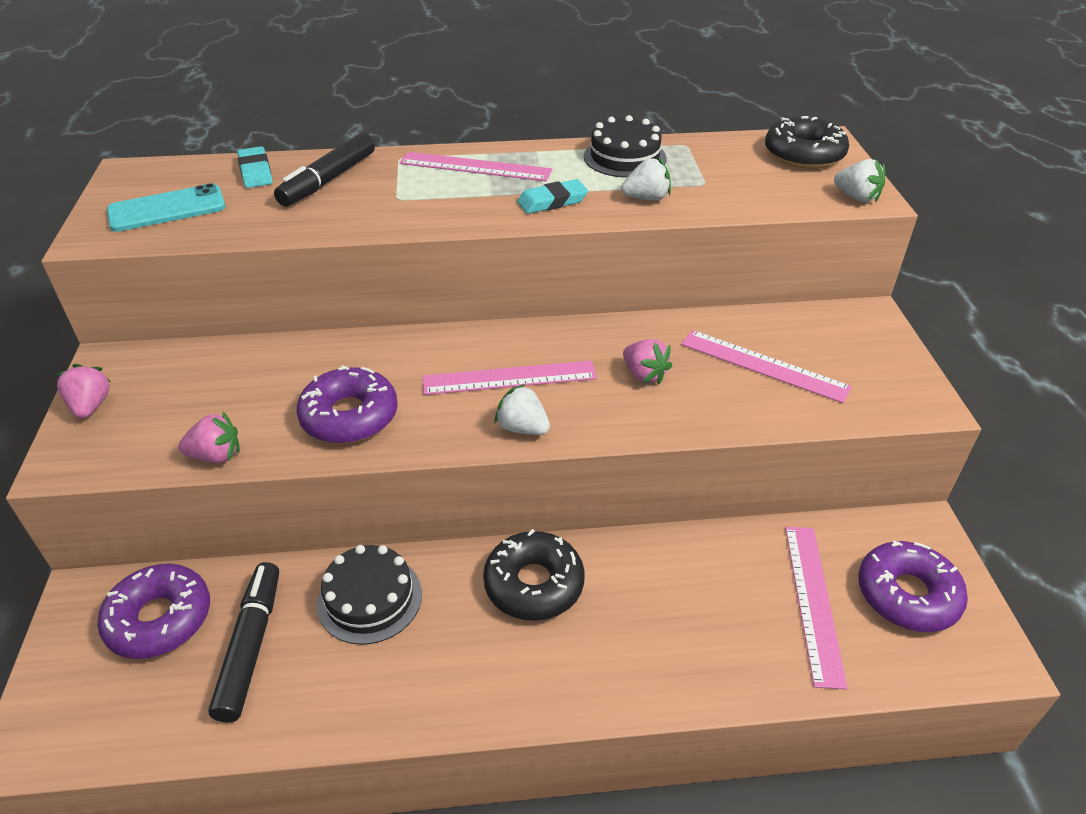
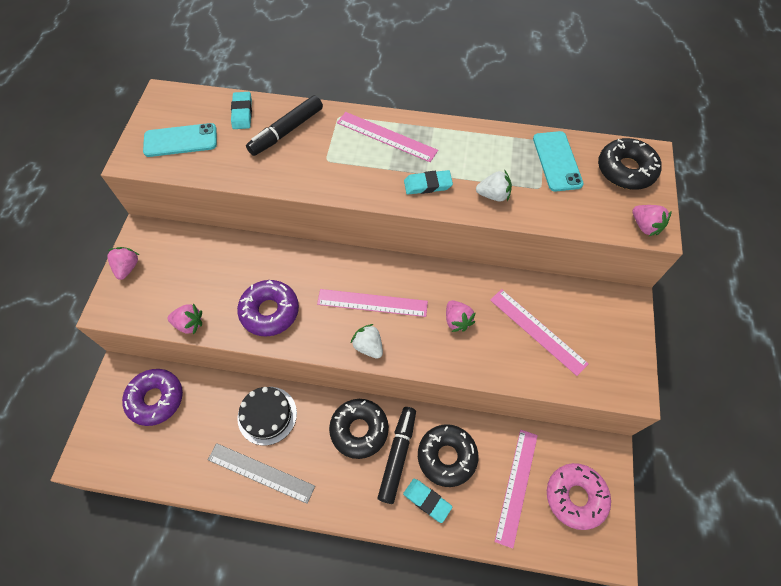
camera: 15 degrees right, 20 degrees up
black marker [208,562,279,723] -> black marker moved to [378,407,416,504]
black cake [584,115,667,178] -> none
white strawberry [834,159,885,203] -> pink strawberry [632,205,672,237]
purple donut [858,541,968,632] -> pink donut [547,463,611,530]
none -> grey ruler [208,443,315,504]
none -> turquoise eraser [403,479,452,523]
none -> black donut [418,424,478,487]
none -> turquoise phone [533,131,584,192]

